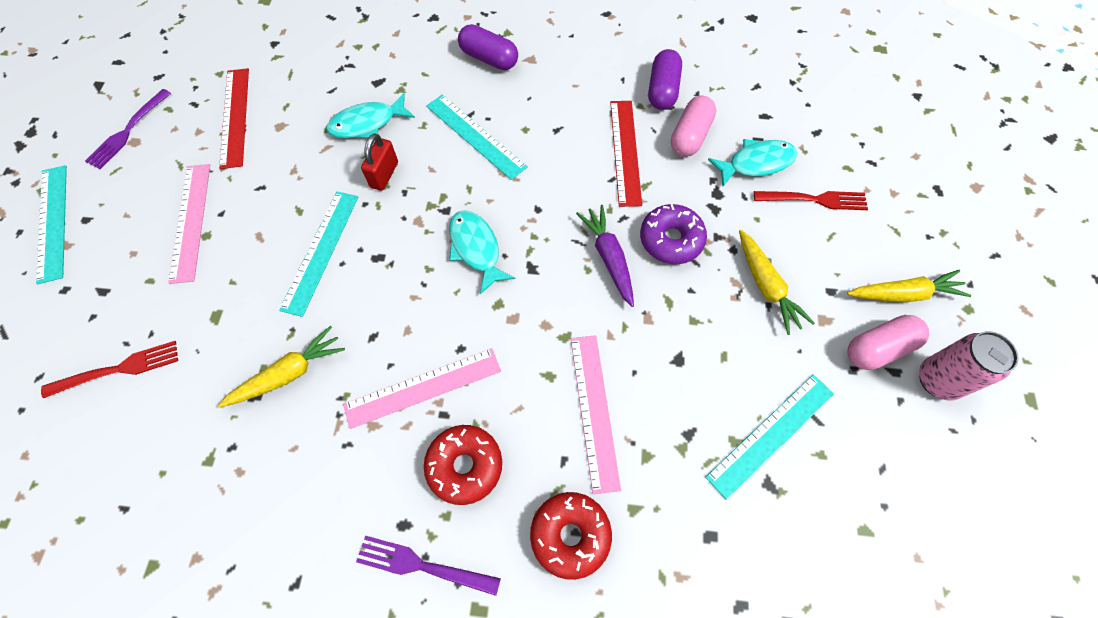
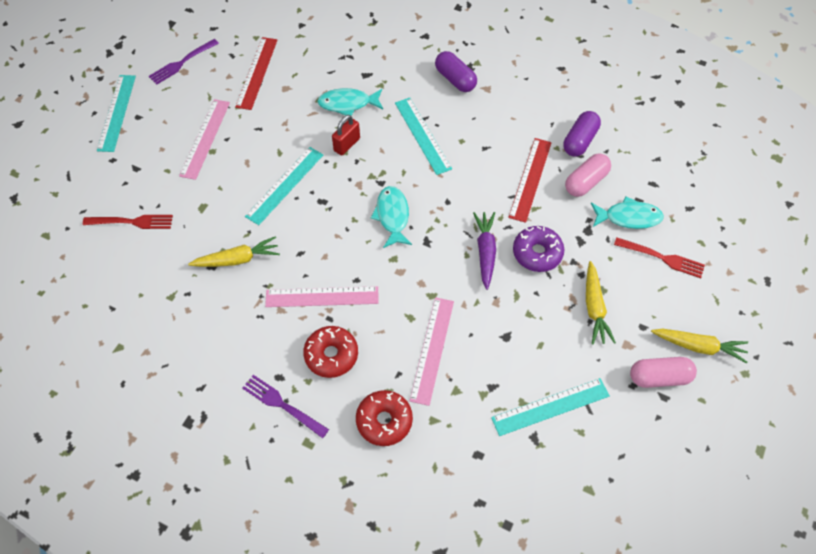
camera: 20 degrees right, 5 degrees down
pink can [919,331,1019,401] -> none

